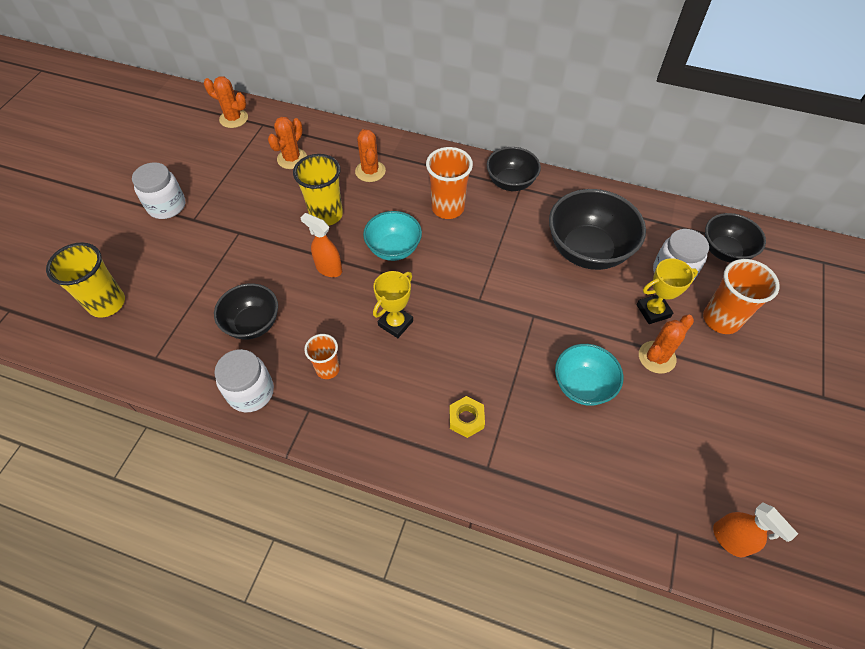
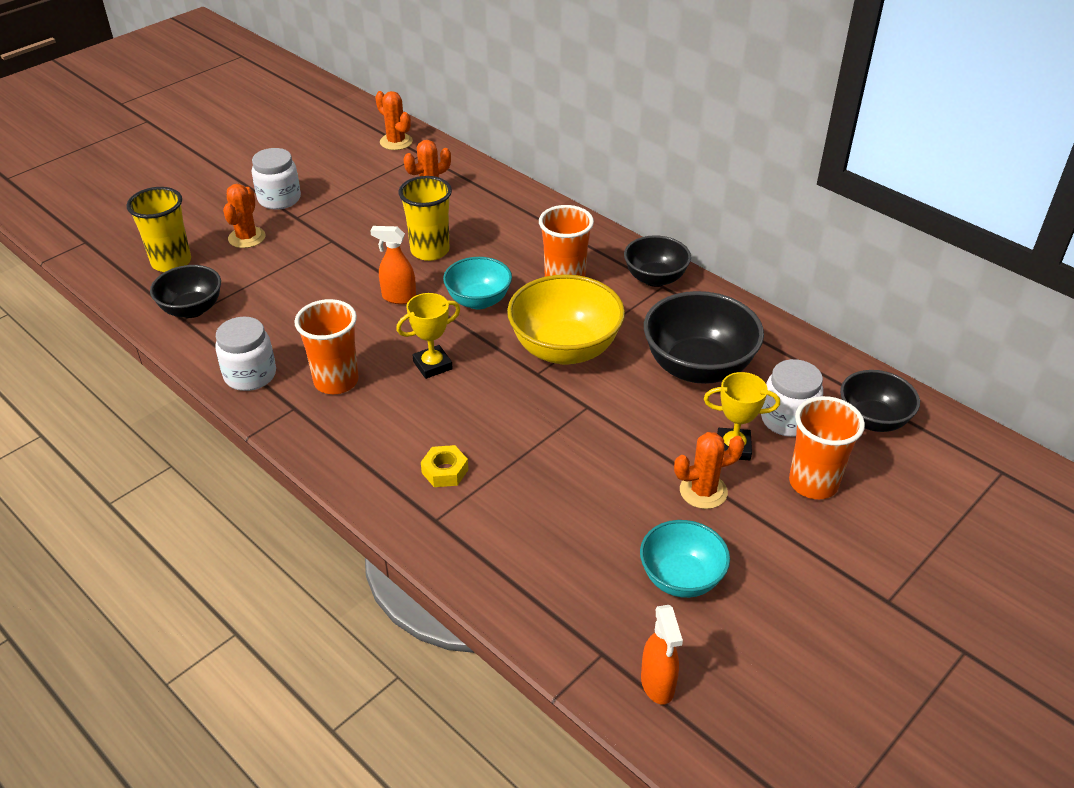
camera: 25 degrees right, 15 degrees down
black bowl [214,283,278,339] -> black bowl moved to [150,265,221,318]
orange spray bottle [300,213,342,277] -> orange spray bottle turned 45 degrees counterclockwise [370,226,416,304]
orange cup [304,334,340,379] -> orange cup [294,299,359,394], size x1.63
orange cactus [355,129,386,182] -> orange cactus moved to [223,184,265,248]
turquoise bowl [555,344,623,406] -> turquoise bowl moved to [640,520,730,598]
none -> yellow bowl [507,274,625,365]

